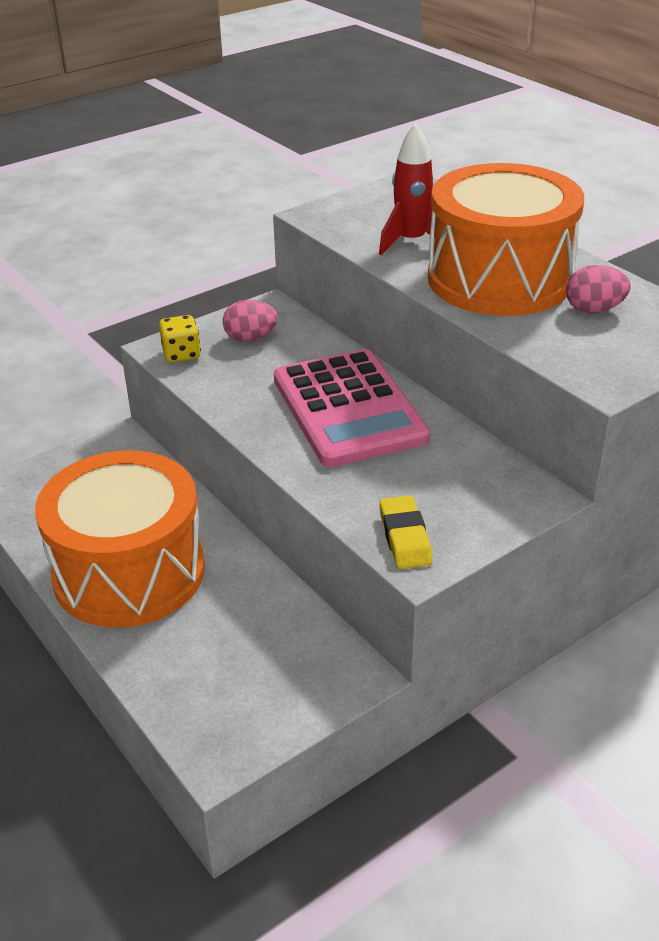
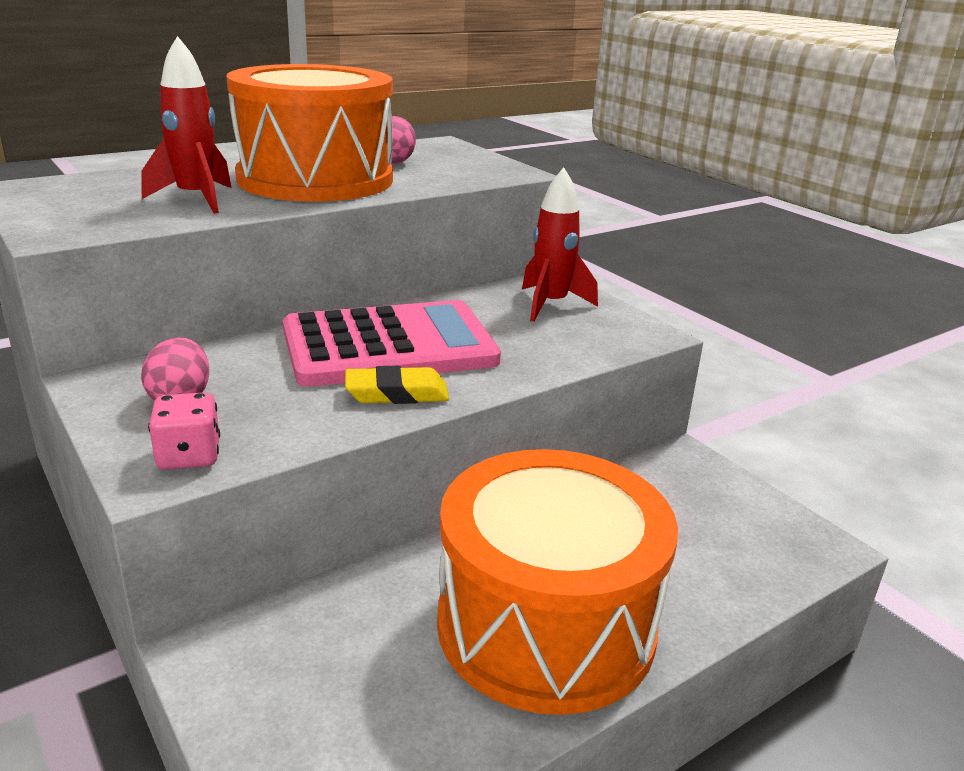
camera: 90 degrees left, 10 degrees down
yellow dice [159,315,201,363] -> pink dice [148,392,220,470]
yellow eraser [379,495,433,569] -> yellow eraser moved to [345,366,449,404]
none -> red rocket [522,168,598,322]

